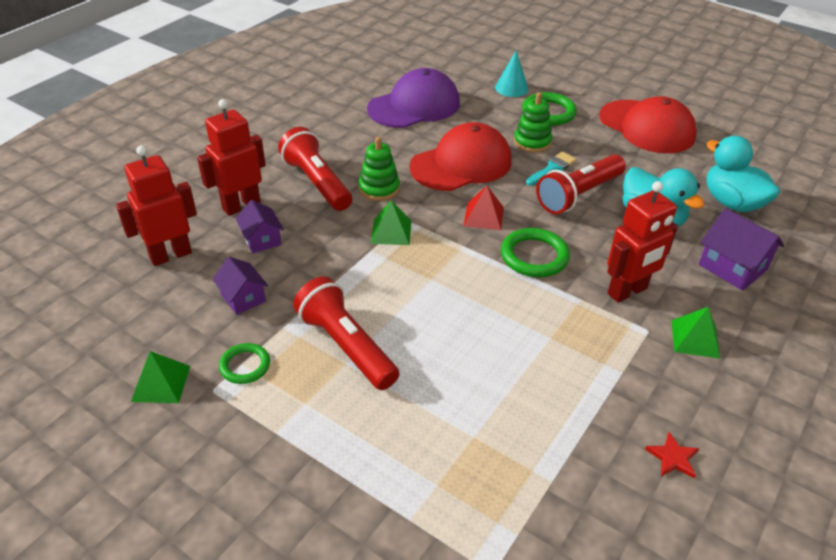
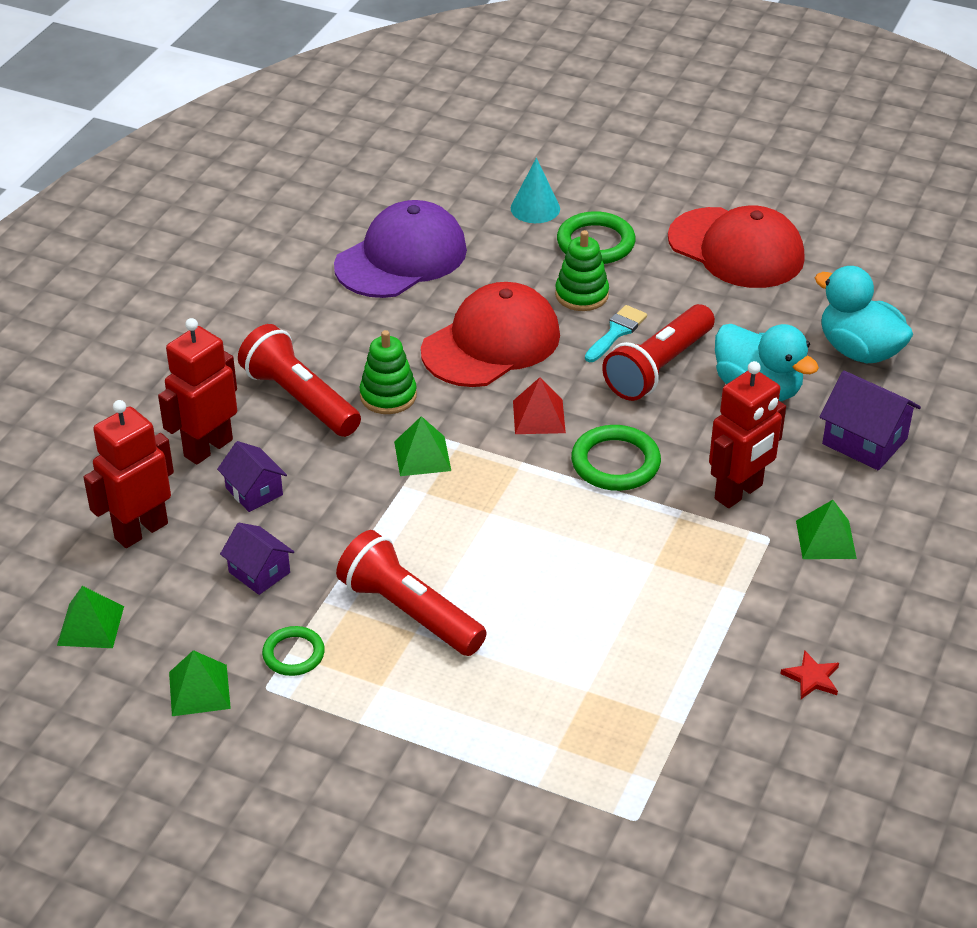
camera: 10 degrees left, 0 degrees up
none -> green pyramid [57,586,124,648]

